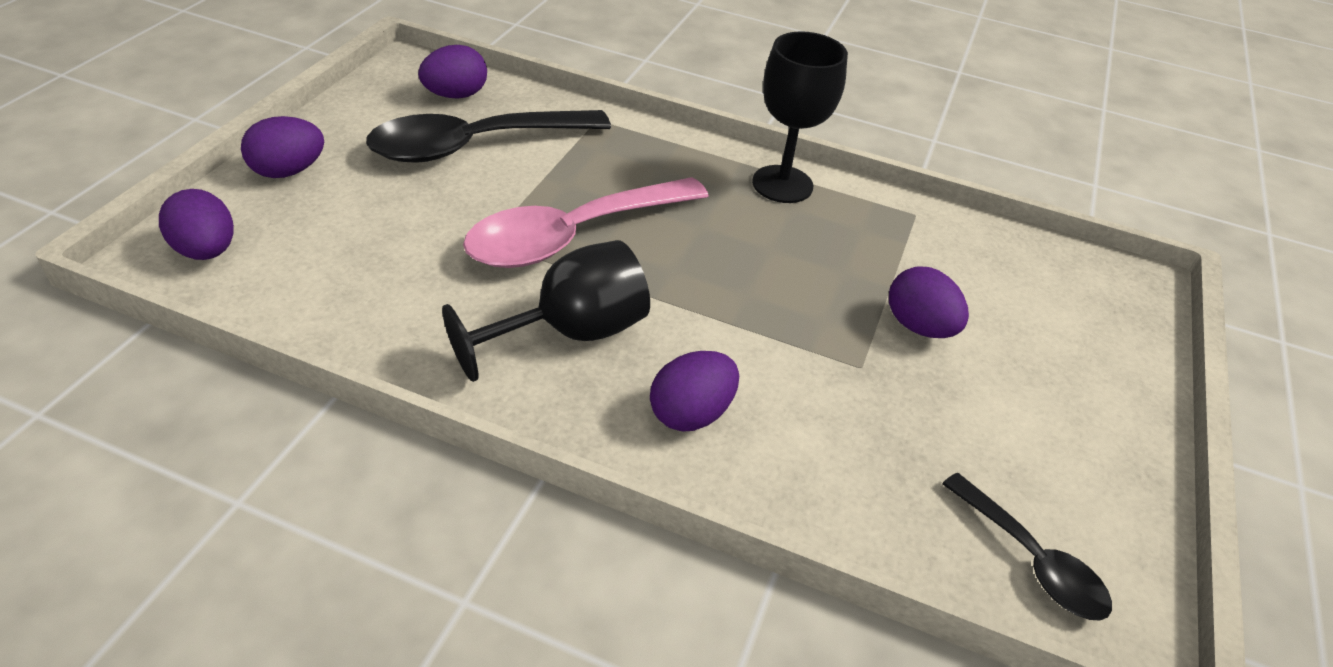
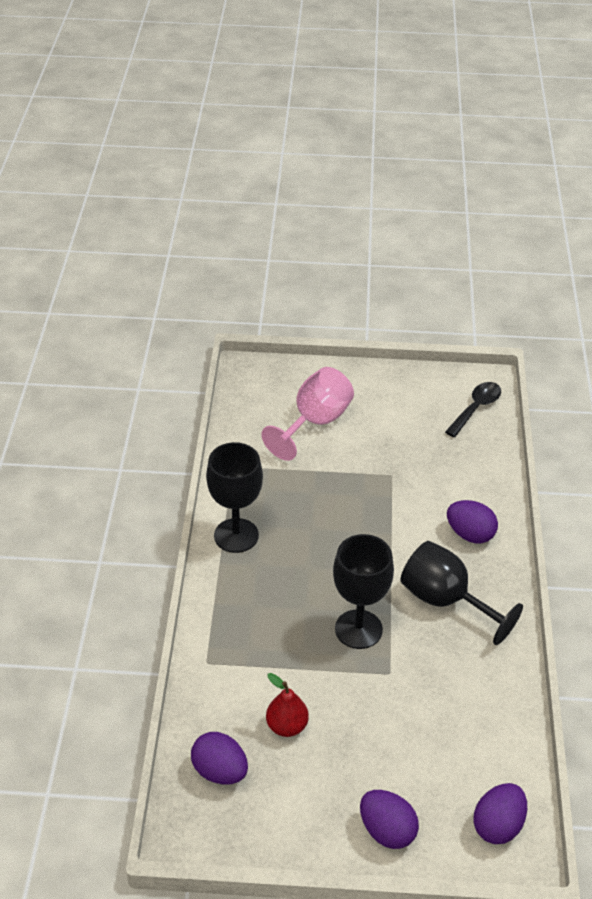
camera: 105 degrees left, 0 degrees up
black spoon [366,110,611,163] -> red pear [266,673,309,737]
pink spoon [463,177,709,268] -> black goblet [333,534,394,649]
purple egg [889,266,969,338] -> none
none -> pink goblet [261,367,354,461]

